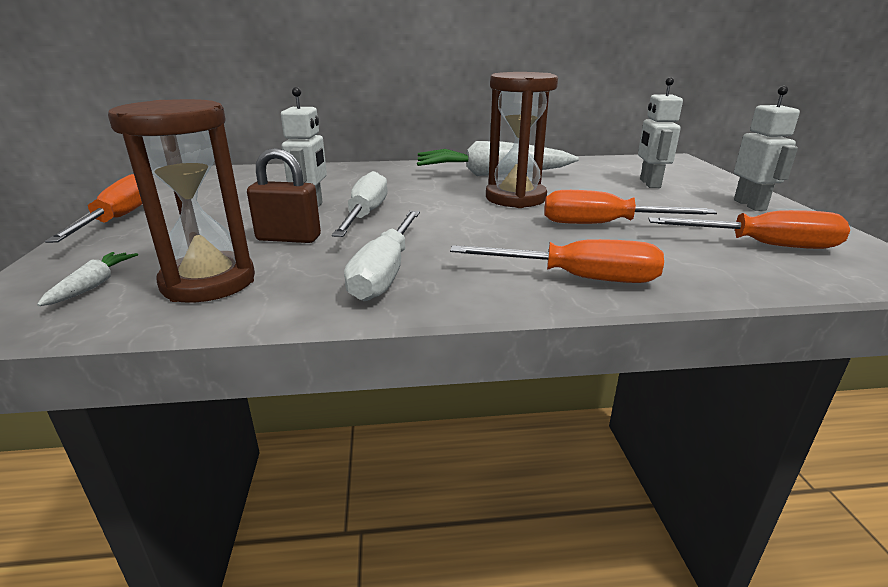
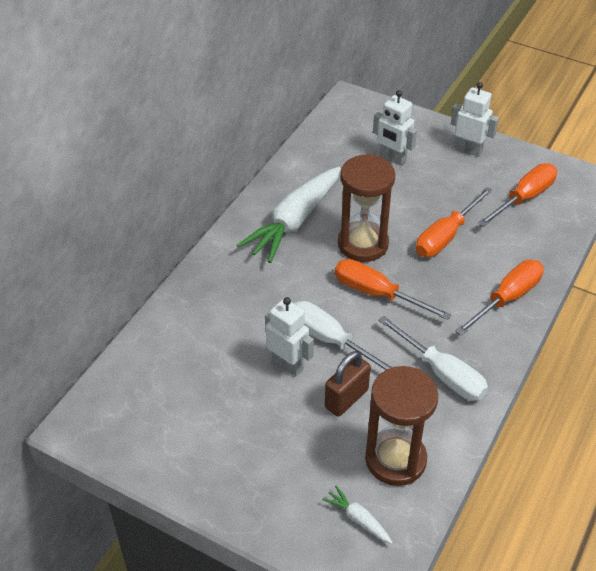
camera: 55 degrees left, 20 degrees up
orange screwdriver [45,174,142,243] -> orange screwdriver moved to [335,259,452,320]

